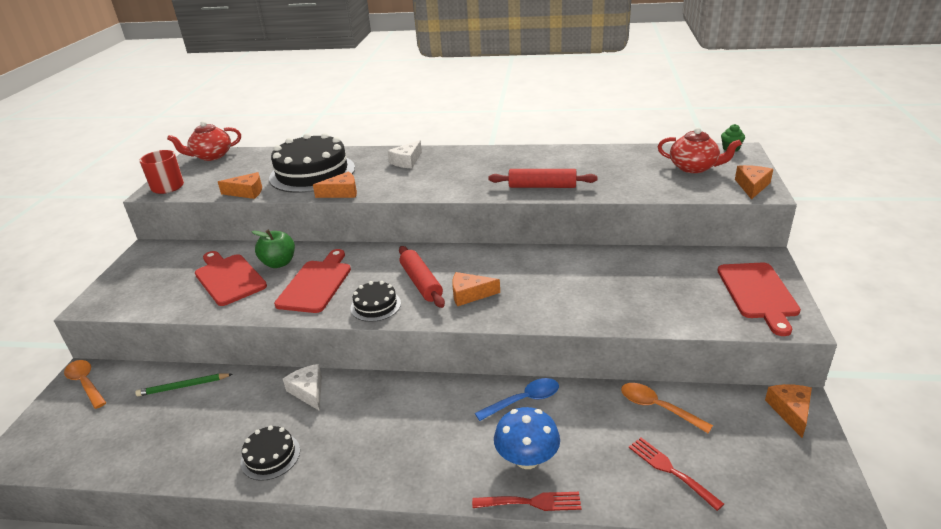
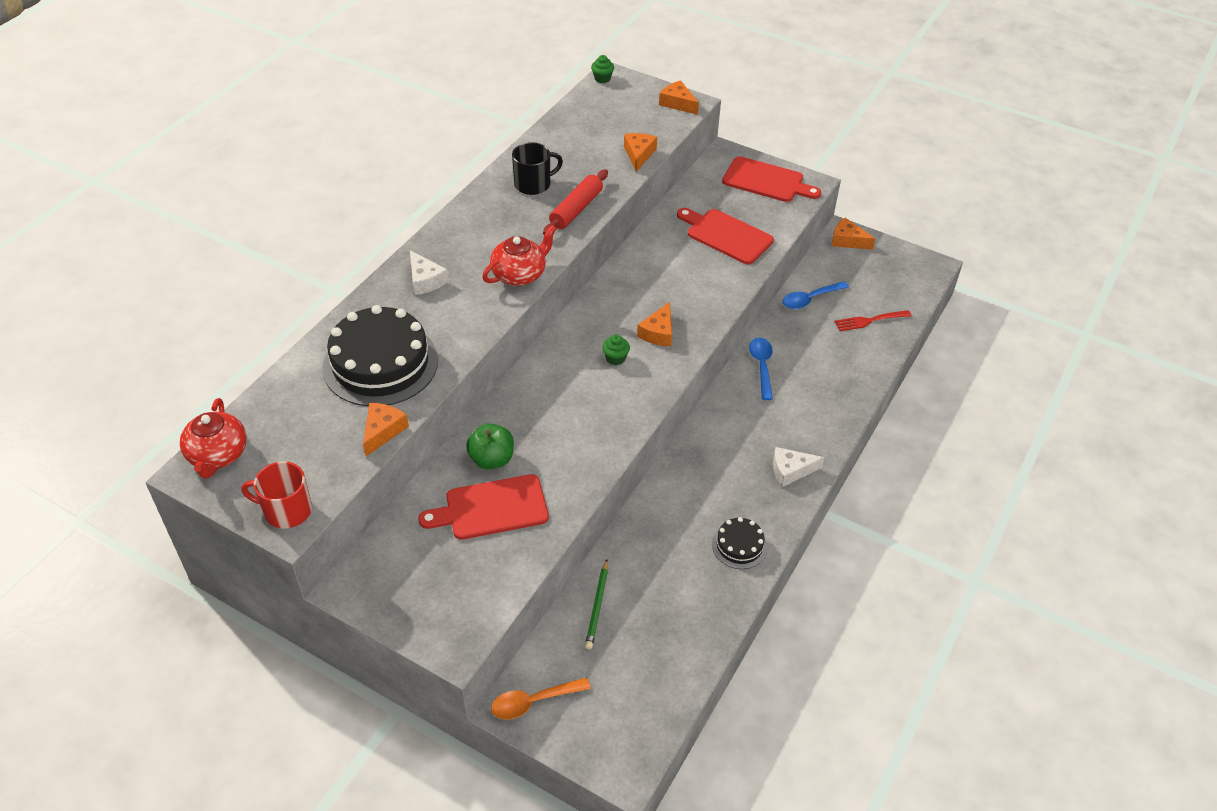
camera: 70 degrees left, 15 degrees up
red cutting board [274,249,351,313] -> red cutting board moved to [677,208,774,264]
white cheese [283,364,322,411] -> white cheese moved to [773,447,825,487]
orange cheese [313,171,357,198] -> orange cheese moved to [624,133,657,172]
black cake [350,281,401,322] -> none
red rolling pin [399,246,445,308] -> green cupcake [602,335,630,365]
red fork [472,492,582,511] -> none
blue mushroom [494,407,560,469] -> none
orange spoon [621,383,713,433] -> blue spoon [783,281,849,309]
red teapot [658,127,742,173] -> red teapot moved to [482,225,557,286]
none -> black mug [512,142,563,195]

